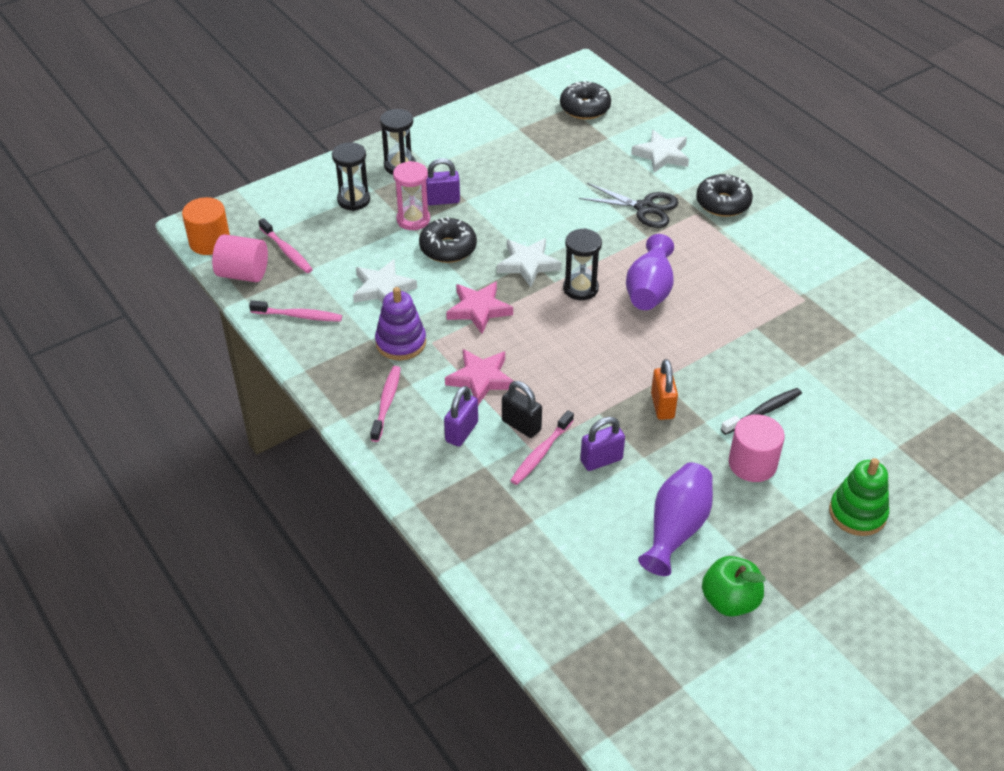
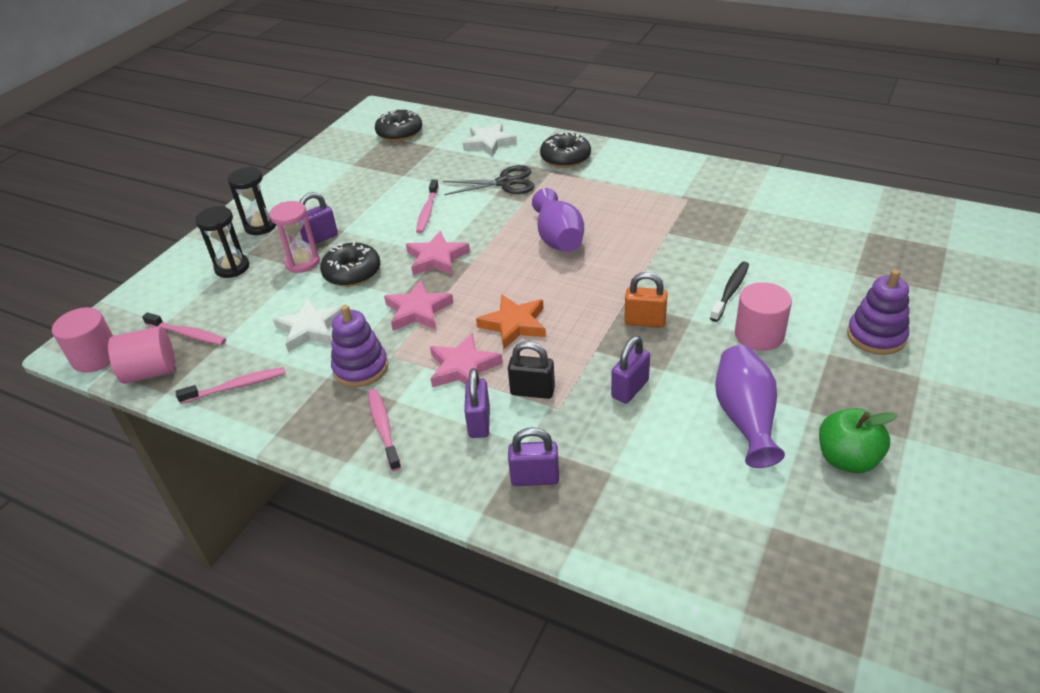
camera: 25 degrees left, 5 degrees down
orange cylinder [182,197,230,255] -> pink cylinder [52,307,113,373]
white star [497,238,561,287] -> pink star [406,231,470,275]
pink toothbrush [510,410,574,485] -> pink toothbrush moved to [416,179,439,234]
black hourglass [563,228,602,300] -> none
orange padlock [651,359,678,420] -> orange padlock turned 45 degrees counterclockwise [624,272,668,327]
green stacking toy [829,458,889,536] -> purple stacking toy [847,269,909,355]
none -> orange star [476,294,546,349]
none -> purple padlock [508,427,559,486]

